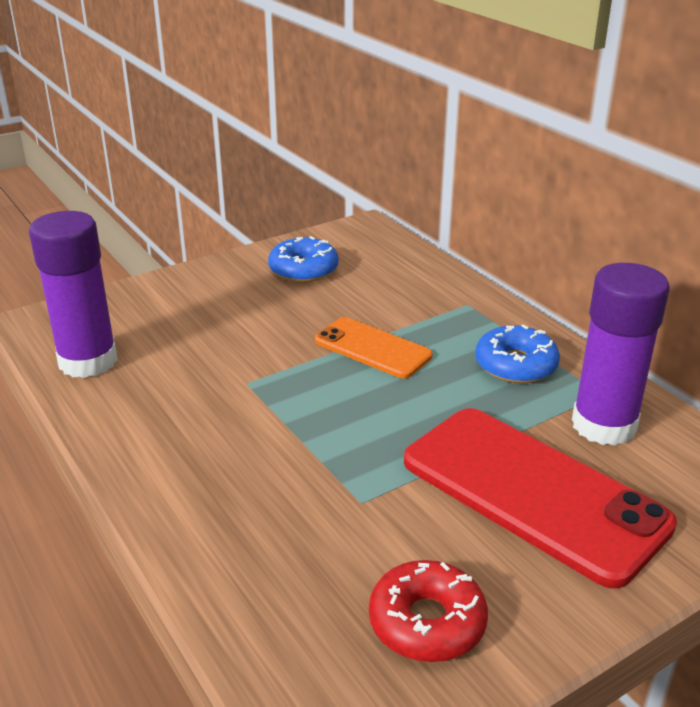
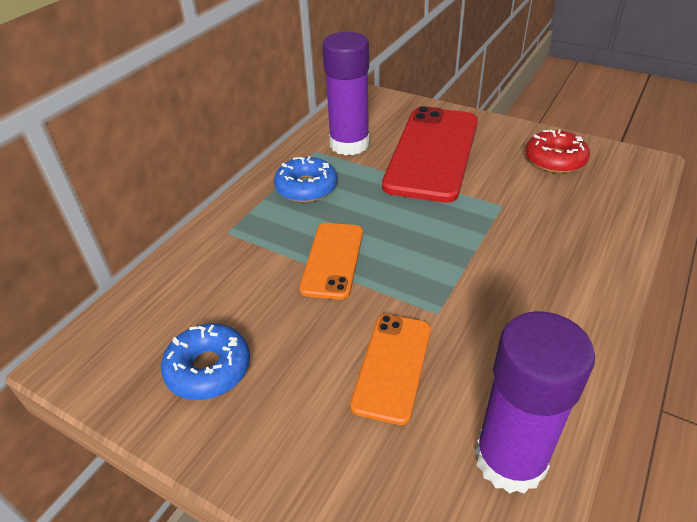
camera: 115 degrees left, 10 degrees up
none -> orange phone [350,314,431,425]

